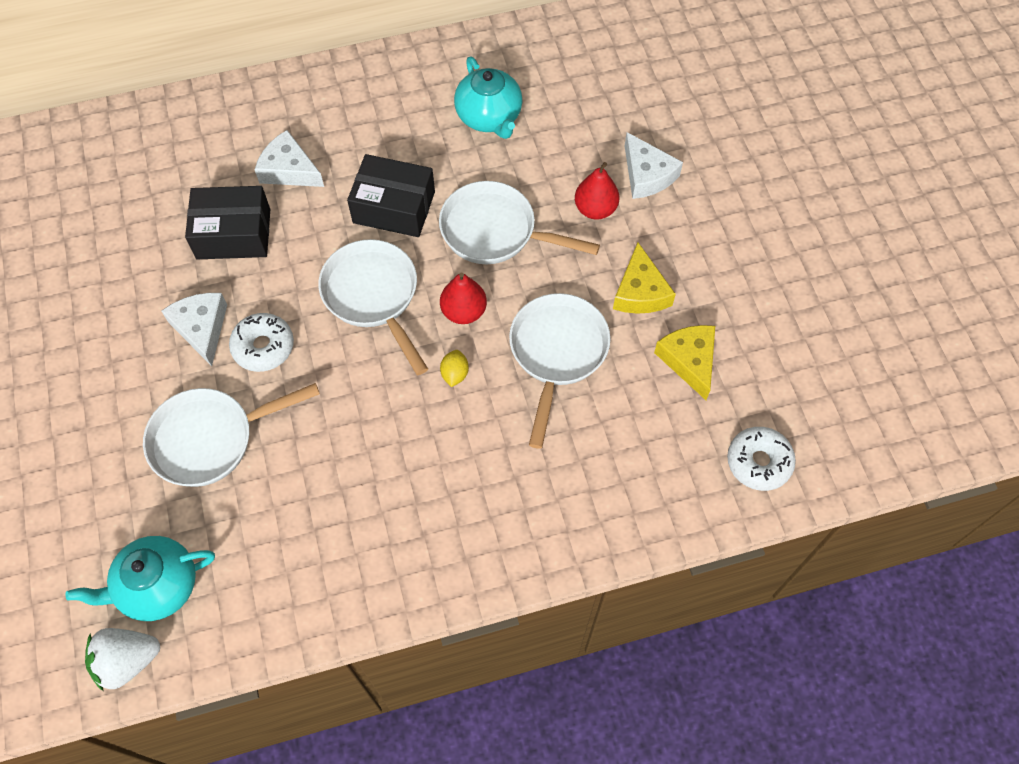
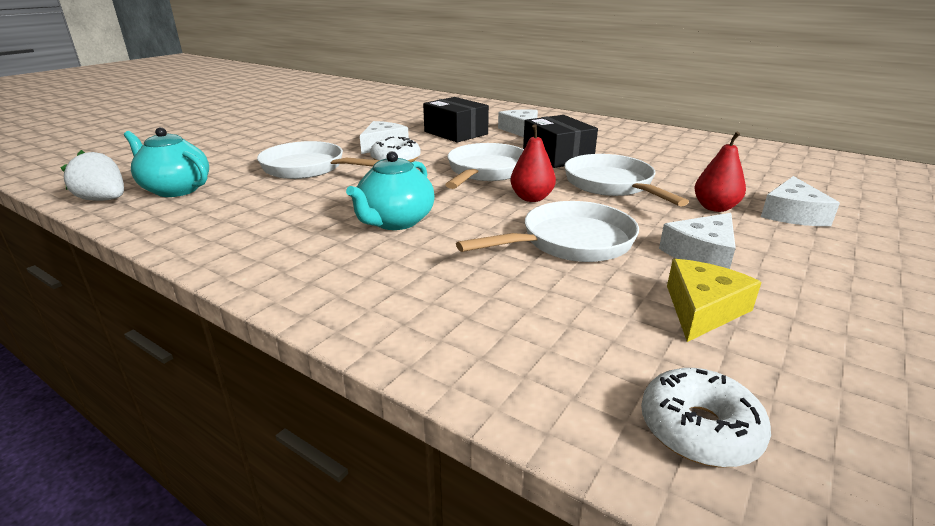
camera: 50 degrees right, 35 degrees down
yellow lemon [440,350,469,387] -> none
turquoise teapot [454,57,523,139] -> turquoise teapot moved to [346,151,435,230]
yellow cheese [613,243,676,314] -> white cheese [659,213,736,269]

